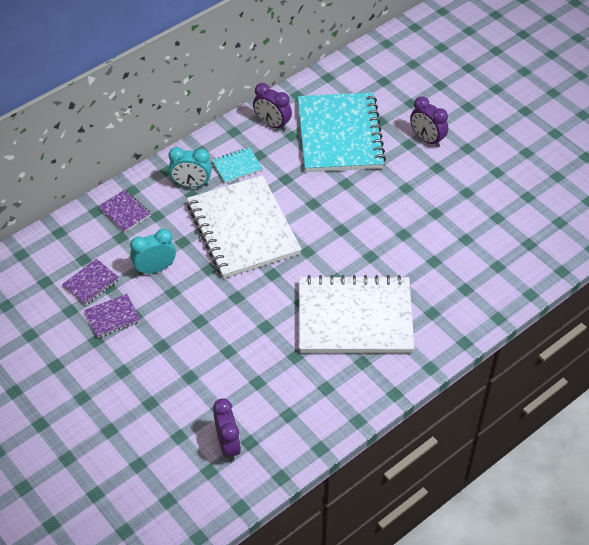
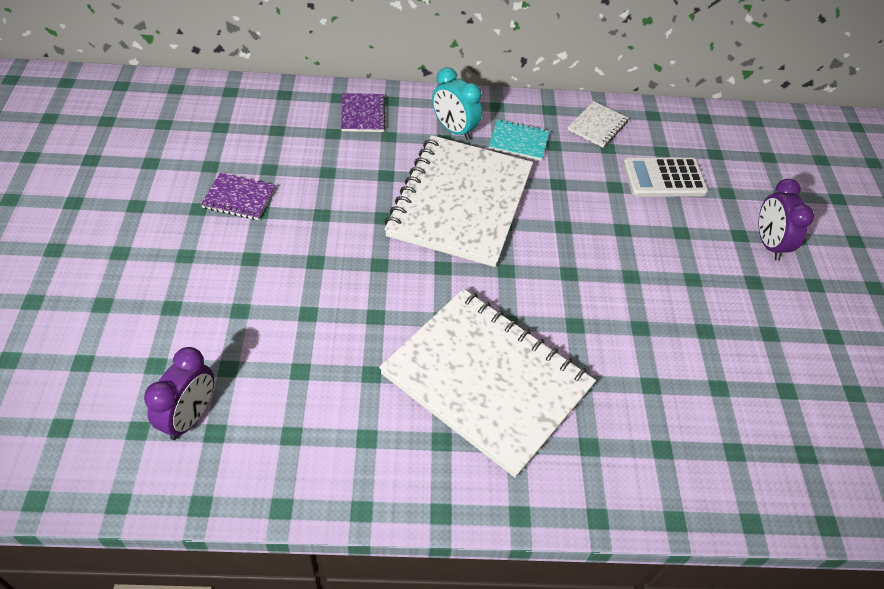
camera: 35 degrees right, 0 degrees up
purple notebook [62,259,119,305] -> none
turquoise clock [130,229,176,275] -> none
purple clock [253,83,292,131] -> white notebook [568,101,629,148]
turquoise notebook [298,92,386,172] -> white calculator [623,158,708,197]

